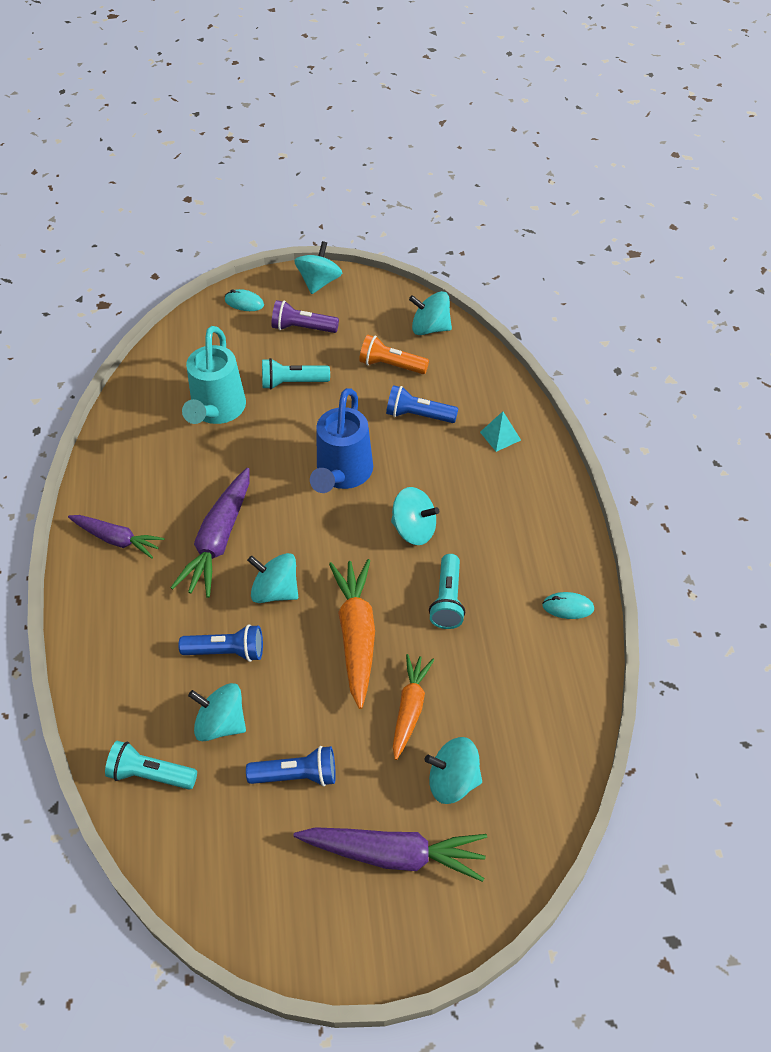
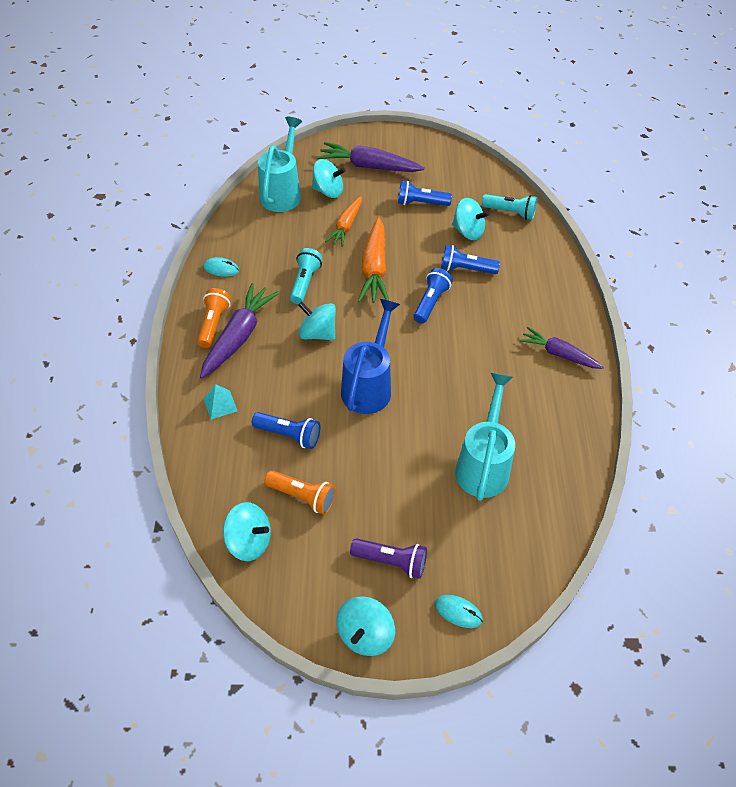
camera: 175 degrees left, 0 degrees up
purple carrot [170,468,250,598] -> purple carrot moved to [200,283,279,379]
turquoise spinning top [247,553,298,603] -> blue flashlight [413,268,453,324]
turquoise flashlight [262,358,330,389] -> none
none -> orange flashlight [197,288,231,348]
none -> turquoise watering can [258,117,302,212]

